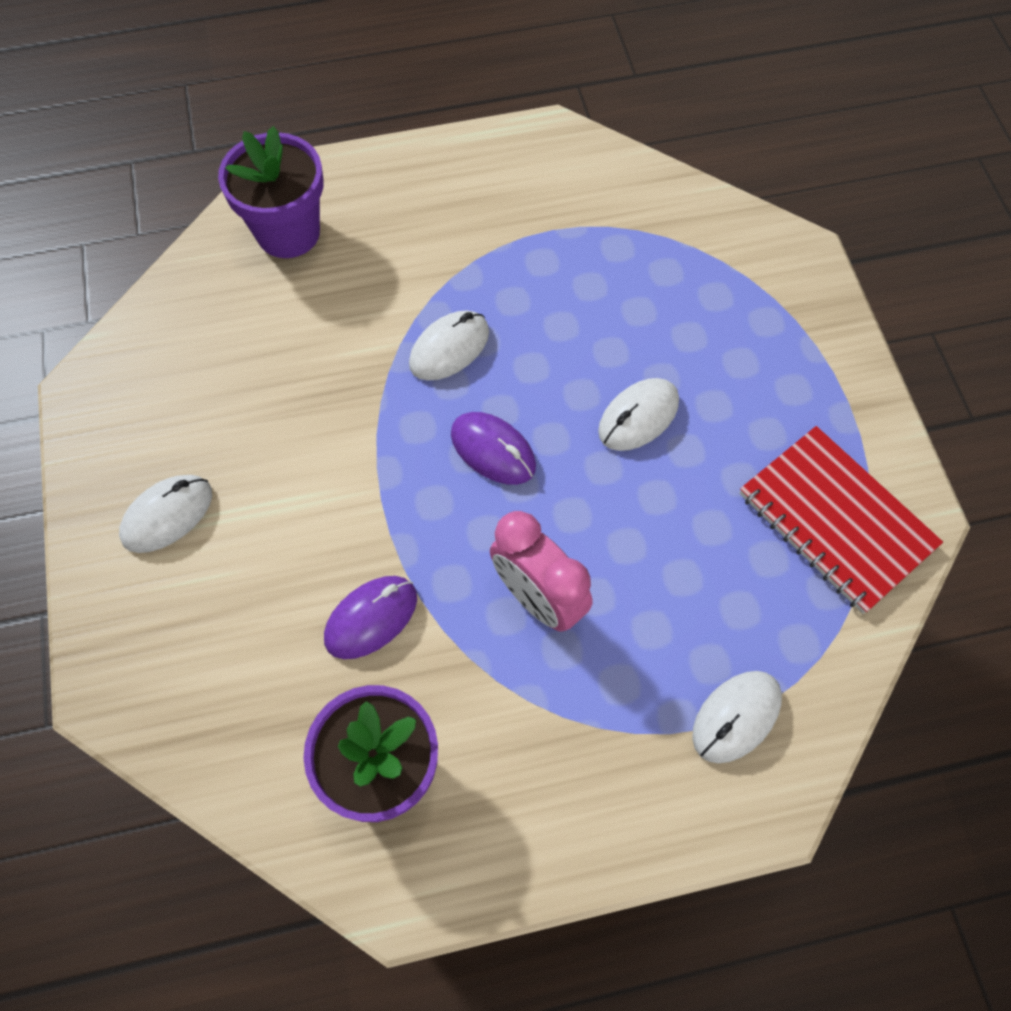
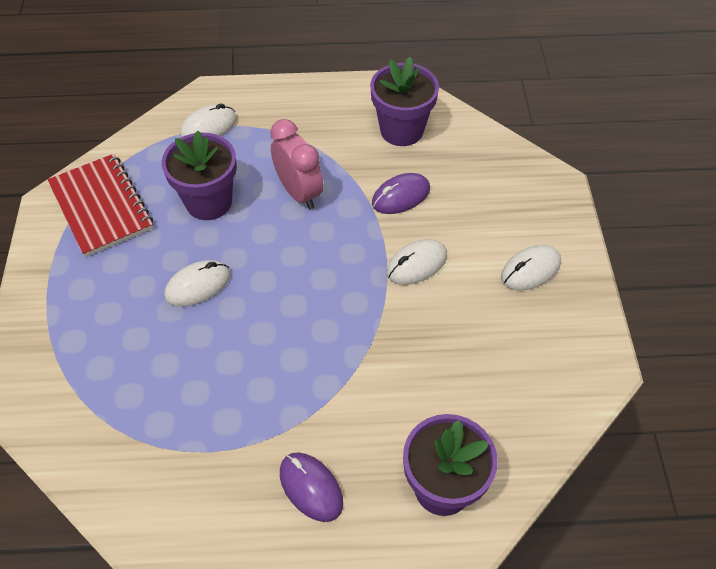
camera: 170 degrees left, 10 degrees down
white mouse [409,310,489,381] -> white mouse moved to [387,239,447,285]
purple mouse [451,412,536,485] -> purple mouse moved to [280,452,343,522]
none -> purple flower pot [162,131,237,220]

